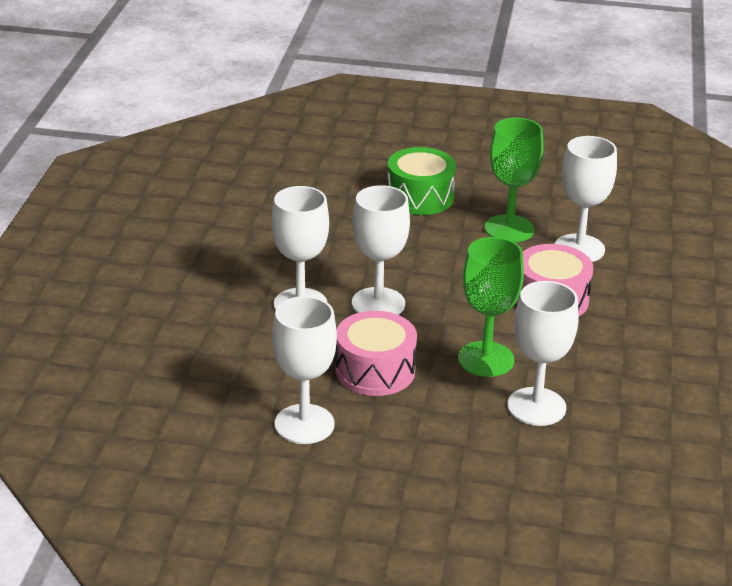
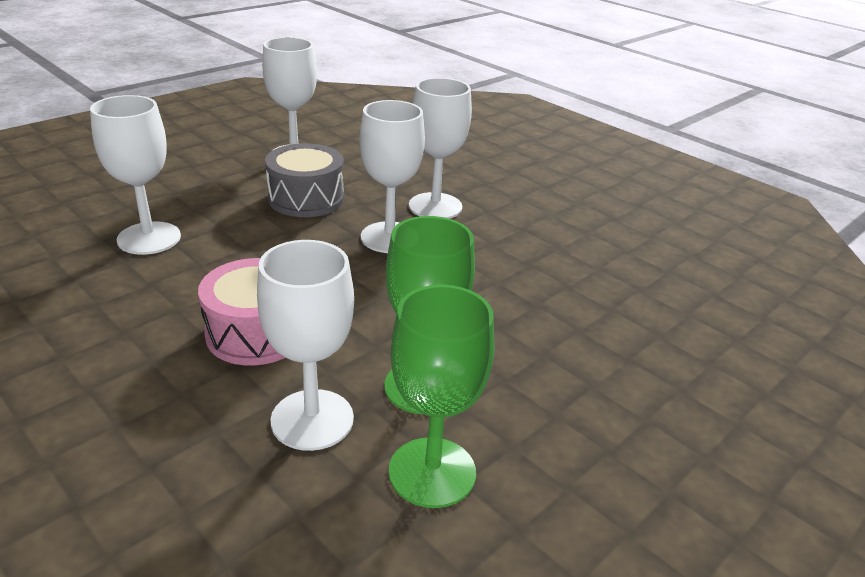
camera: 125 degrees right, 0 degrees up
pink drum [335,311,417,396] -> grey drum [265,143,344,217]
green drum [387,147,456,215] -> none
green goblet [458,237,524,377] -> green goblet moved to [389,285,494,508]

